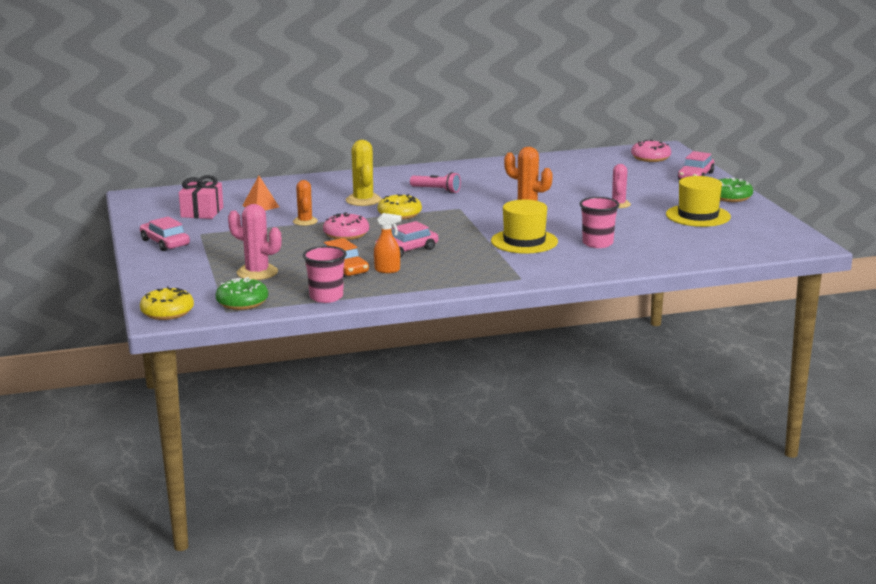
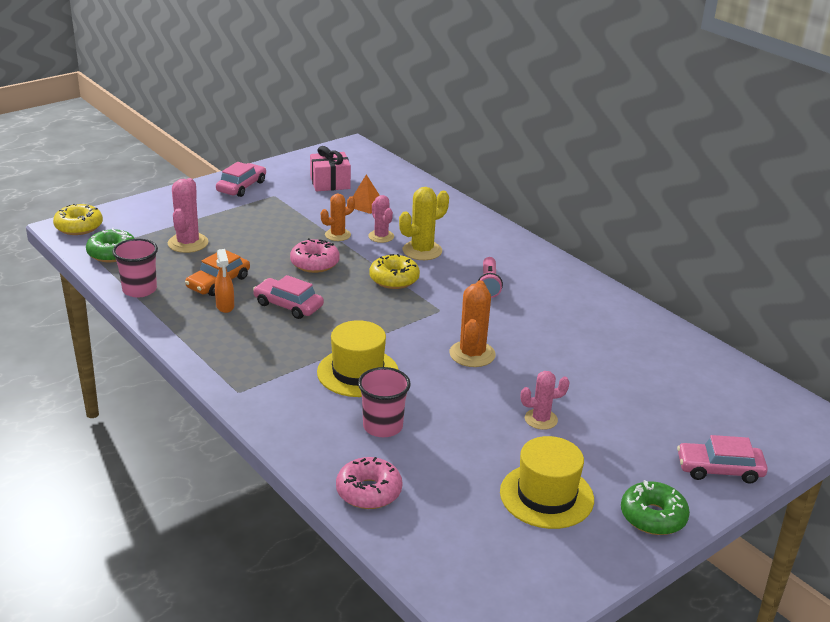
camera: 65 degrees right, 10 degrees up
pink donut [631,140,671,162] -> pink donut moved to [336,457,403,509]
none -> pink cactus [368,195,394,243]

